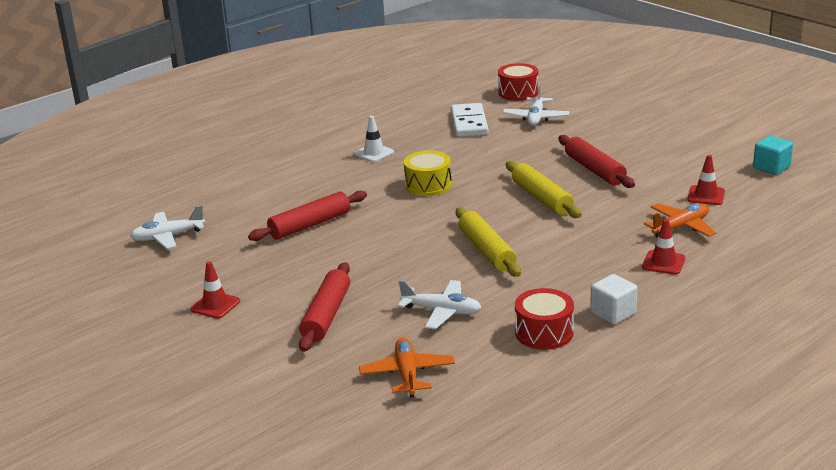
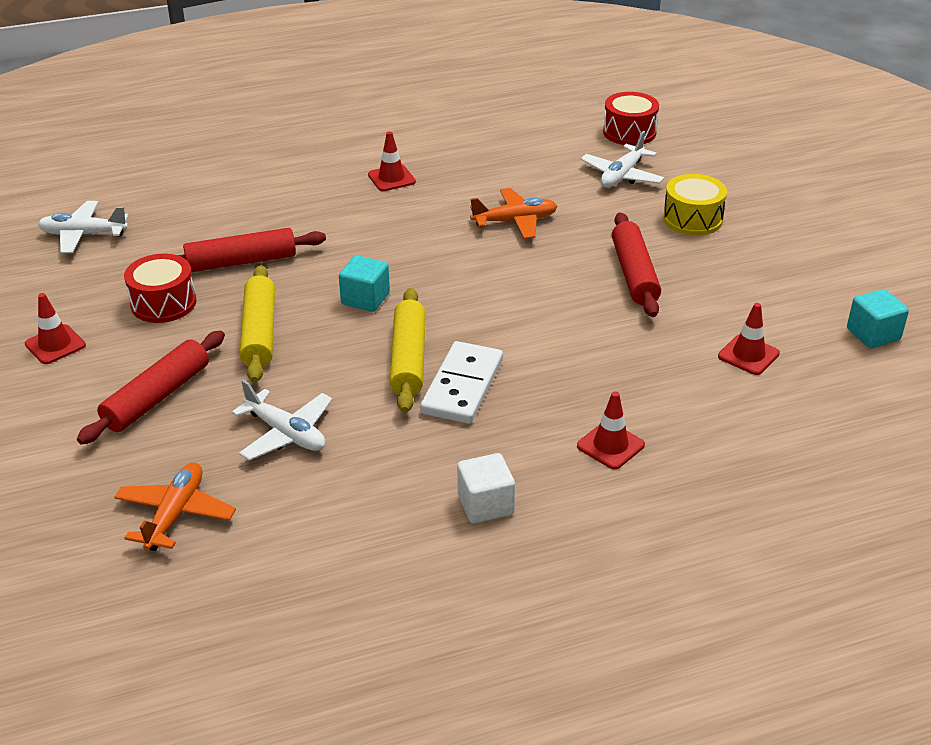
camera: 20 degrees right, 10 degrees up
white traffic cone [354,116,394,162] -> red traffic cone [368,131,416,191]
yellow drum [404,150,452,196] -> yellow drum moved to [663,174,727,236]
white domino [451,103,488,137] -> white domino moved to [420,341,503,424]
yellow rolling pin [506,161,582,218] -> yellow rolling pin moved to [240,265,275,383]
red drum [515,288,574,350] -> red drum moved to [124,254,196,323]
orange plane [644,203,716,238] -> orange plane moved to [470,188,557,239]
none -> turquoise cube [339,255,390,312]

